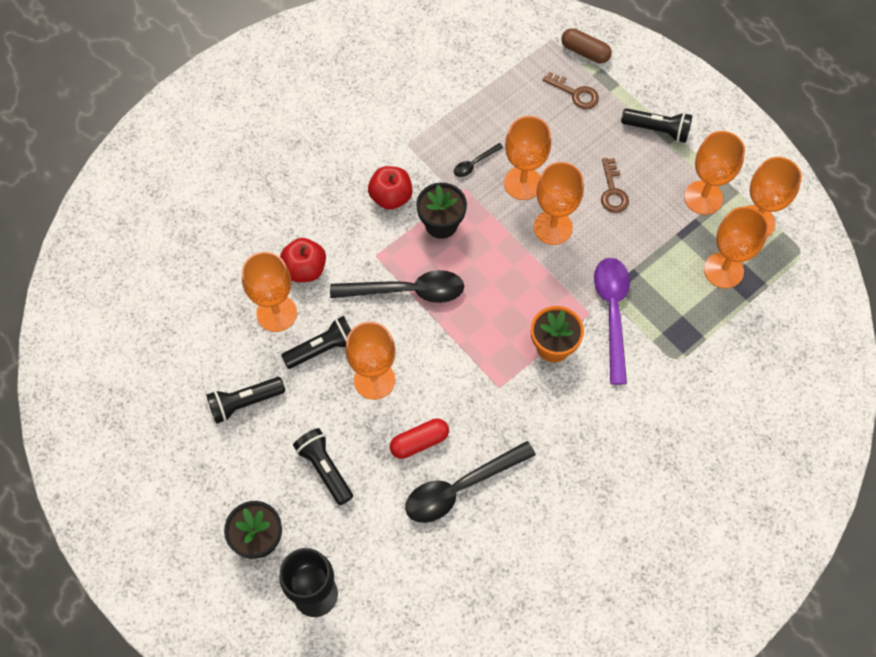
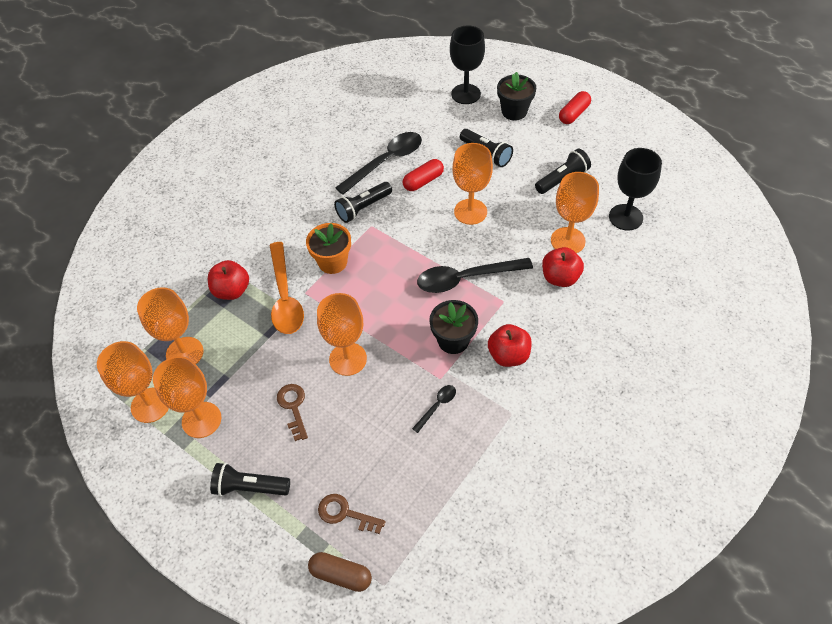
camera: 170 degrees right, 10 degrees down
black flashlight [281,316,351,369] -> black flashlight moved to [334,182,392,223]
orange goblet [504,116,551,200] -> none
purple spoon [594,258,630,385] -> orange spoon [269,242,304,334]
none -> red apple [208,260,249,300]
none -> red capsule [559,91,591,124]
none -> black goblet [609,148,662,231]

